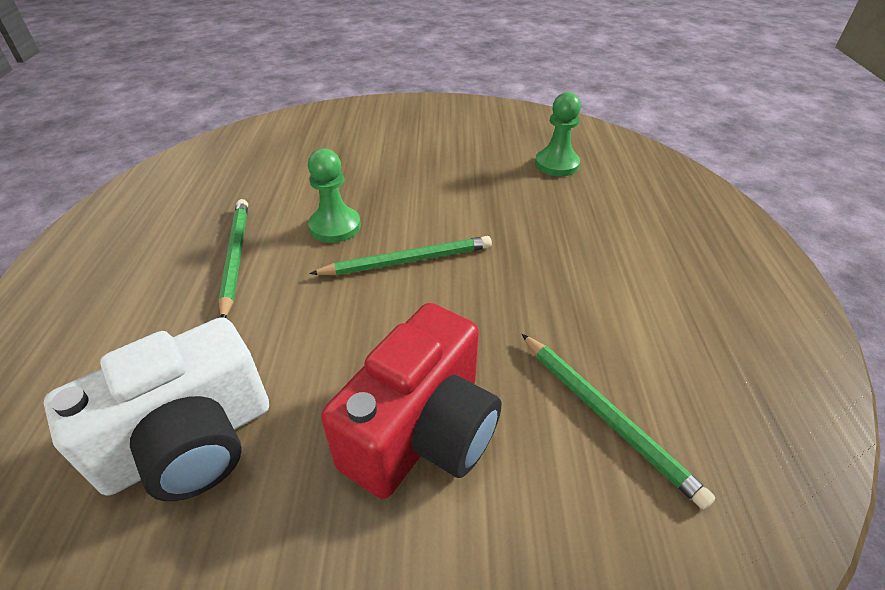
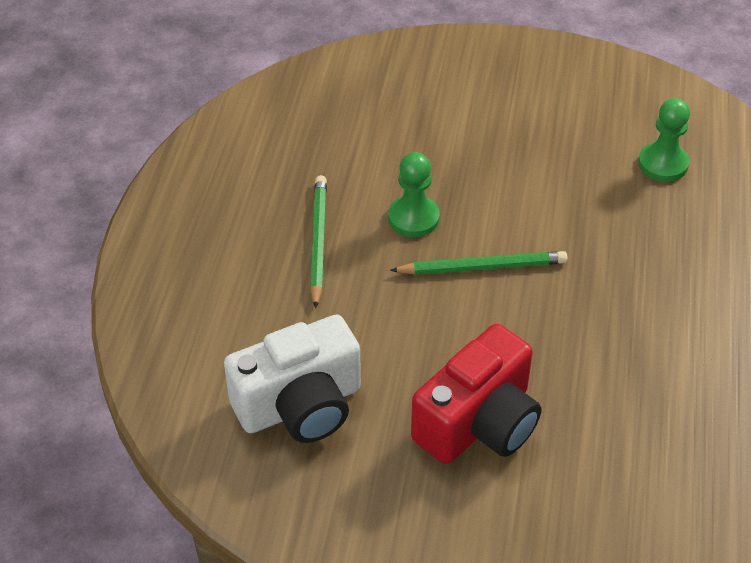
camera: 10 degrees right, 5 degrees up
green pencil [522,334,715,510] -> none

